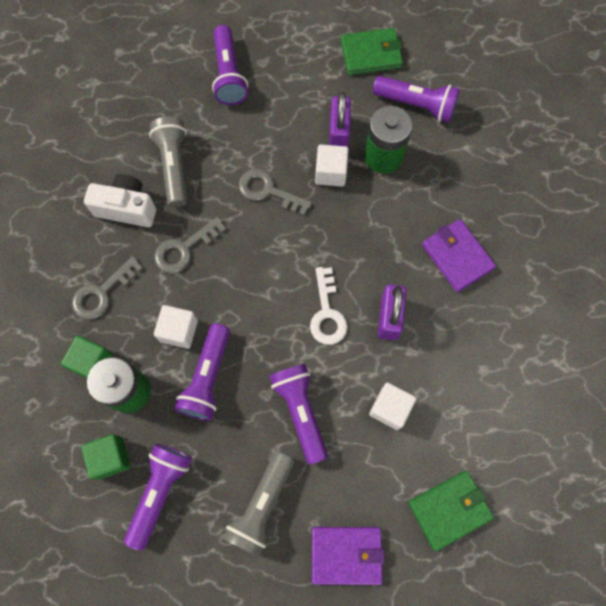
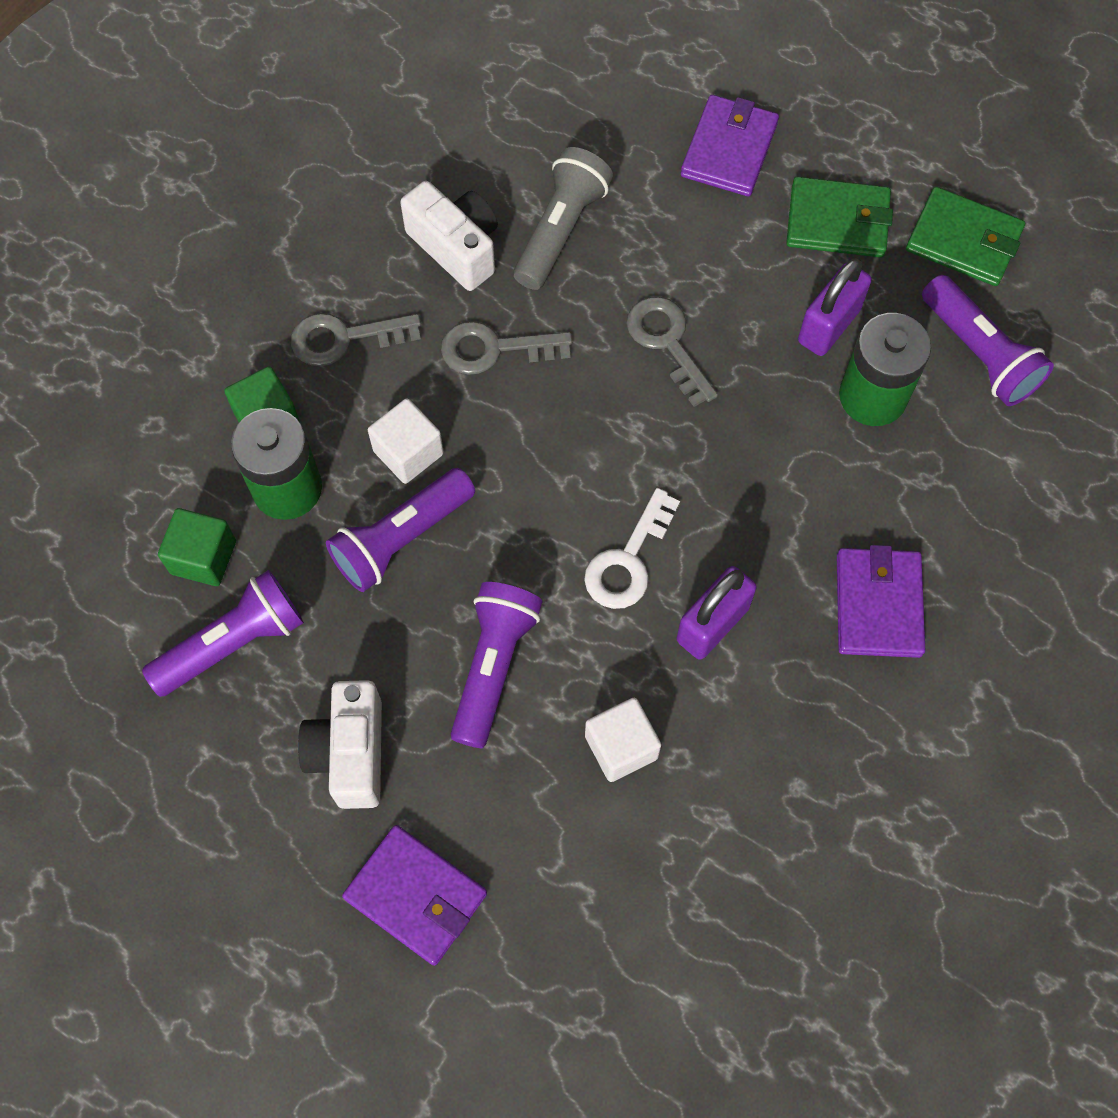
camera: 35 degrees right, 5 degrees down
purple flashlight [212,25,248,105] -> purple wallet [681,95,779,196]
grey flashlight [222,451,294,557] -> white camera [298,680,382,809]
white cube [315,145,349,187] -> none
green wallet [408,471,494,551] -> green wallet moved to [786,177,893,258]

